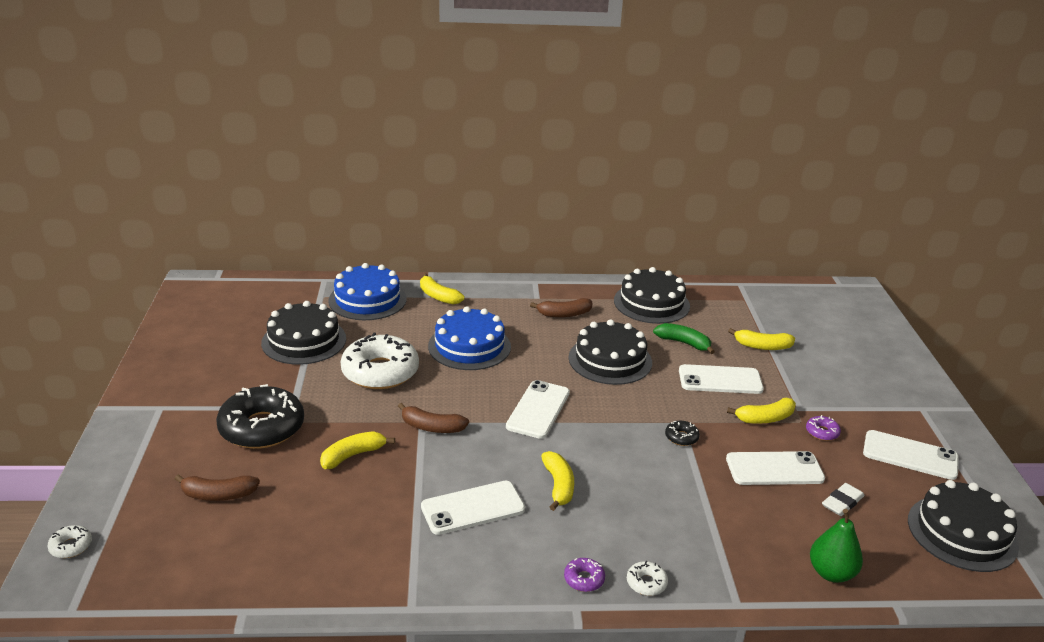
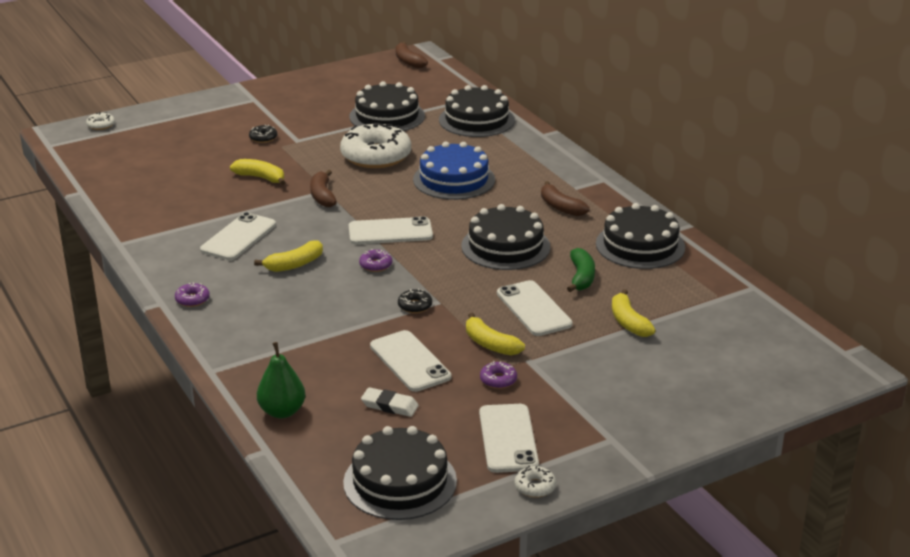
camera: 65 degrees right, 0 degrees up
brown banana [175,474,260,501] -> brown banana moved to [395,42,428,69]
black donut [216,384,304,449] -> black donut [249,125,277,143], size x0.41
blue cake [328,263,407,320] -> black cake [439,85,515,137]
yellow banana [420,273,464,305] -> none
white phone [421,481,525,535] -> white phone turned 75 degrees clockwise [200,212,276,260]
white donut [627,561,668,596] -> white donut moved to [515,465,556,498]
none -> purple donut [359,249,392,272]

